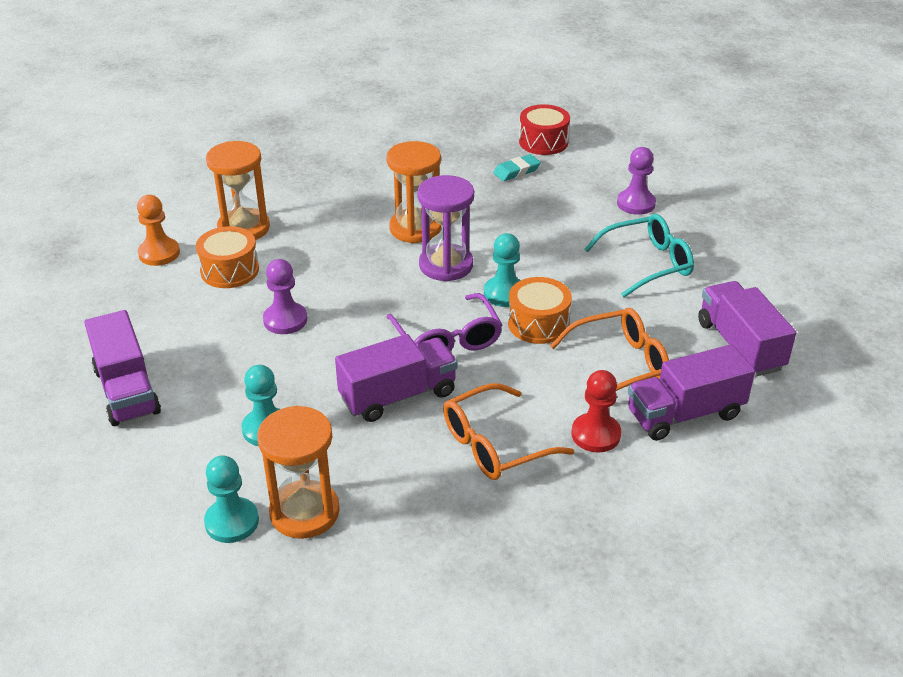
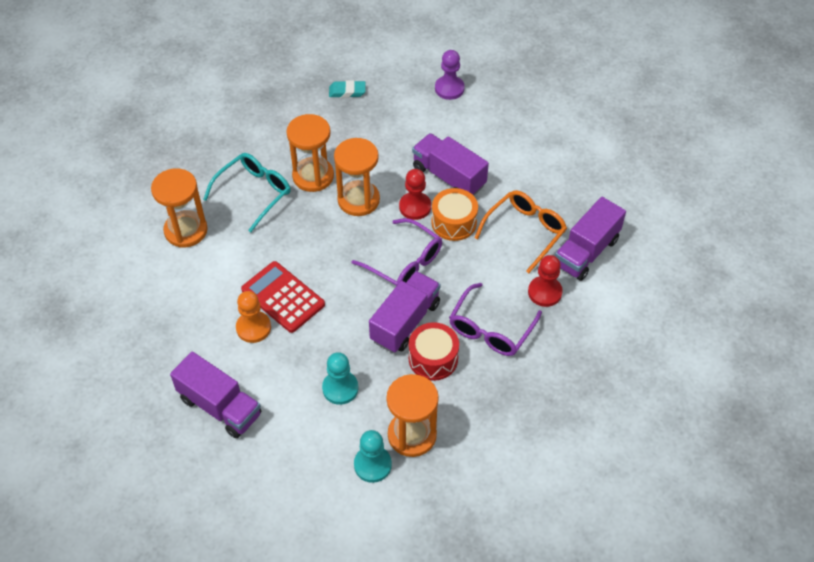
camera: 30 degrees left, 15 degrees up
orange pawn [137,195,180,266] -> orange pawn moved to [236,291,271,343]
orange drum [196,226,259,288] -> none
purple pawn [263,259,307,334] -> red calculator [241,261,325,333]
purple hourglass [417,175,474,281] -> orange hourglass [334,138,380,216]
orange glasses [443,383,574,480] -> purple glasses [449,283,542,356]
turquoise pawn [484,233,520,307] -> red pawn [399,169,431,220]
turquoise eraser [493,154,541,181] -> turquoise eraser turned 60 degrees clockwise [329,80,366,98]
red drum [519,104,570,155] -> red drum moved to [409,322,459,381]
turquoise glasses [584,214,694,298] -> turquoise glasses moved to [203,153,291,232]
purple truck [698,281,796,377] -> purple truck moved to [412,133,489,196]

